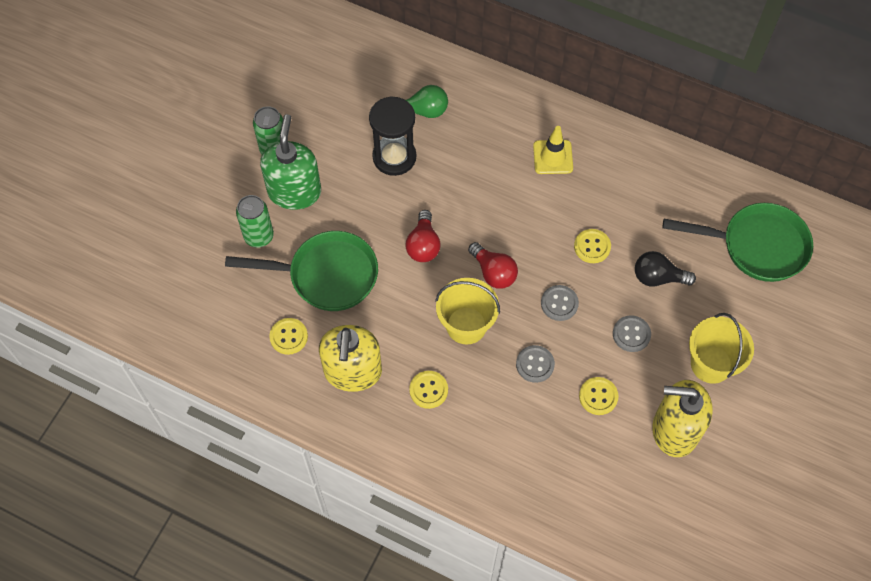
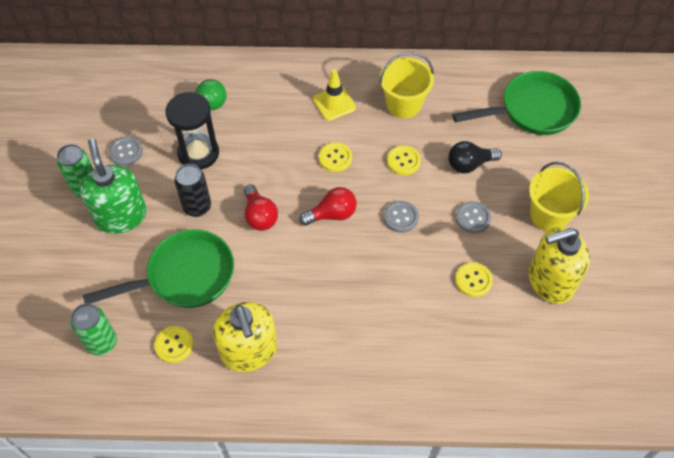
camera: 25 degrees left, 5 degrees down
green can [236,195,274,248] -> green can moved to [71,303,117,355]
yellow button [409,371,448,409] -> yellow button moved to [319,142,352,172]
yellow bucket [435,278,500,345] -> yellow bucket moved to [379,52,434,118]
red light bulb [468,242,518,289] -> red light bulb turned 45 degrees counterclockwise [300,187,357,226]
grey button [516,345,555,383] -> grey button moved to [108,136,143,166]
none -> black can [174,164,211,217]

